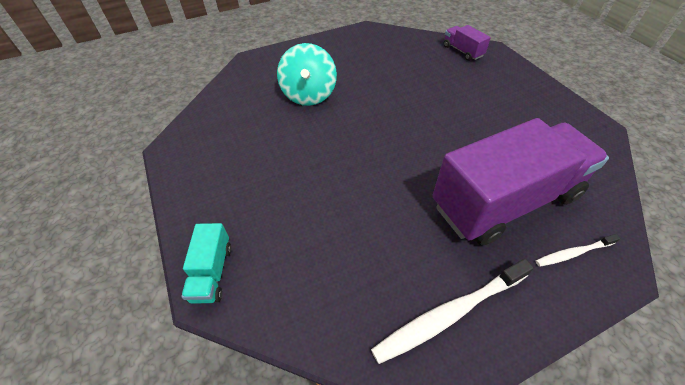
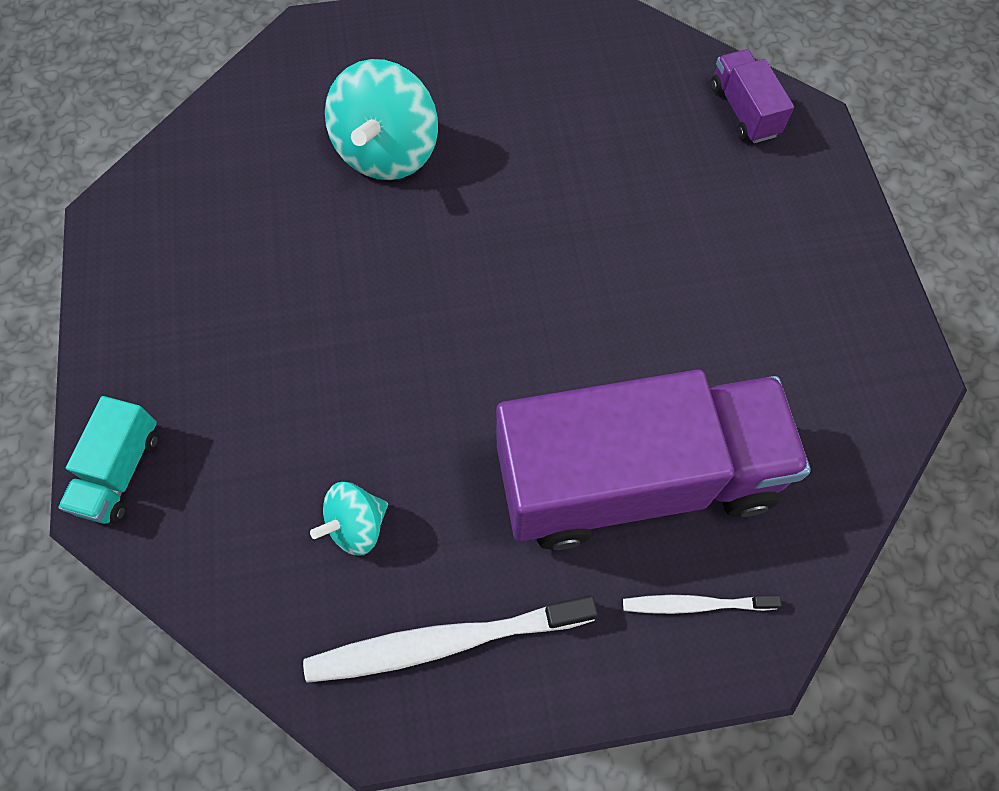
camera: 15 degrees right, 15 degrees up
none -> turquoise spinning top [310,482,388,555]

